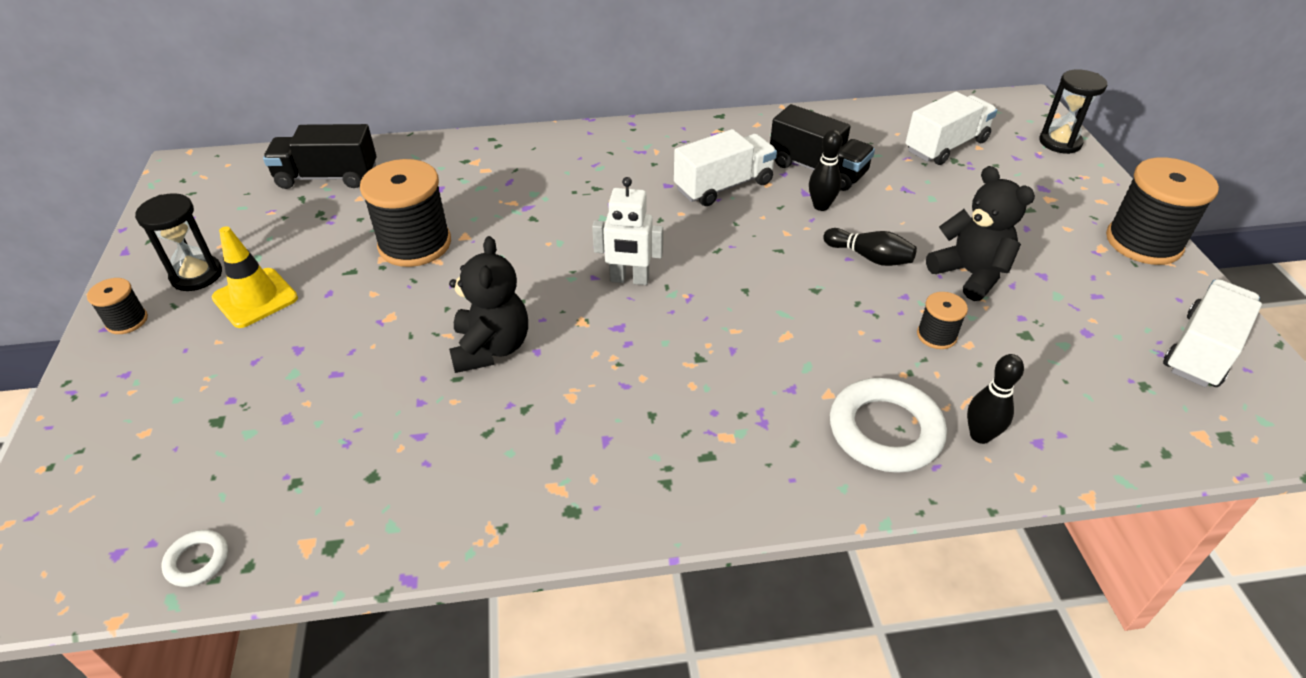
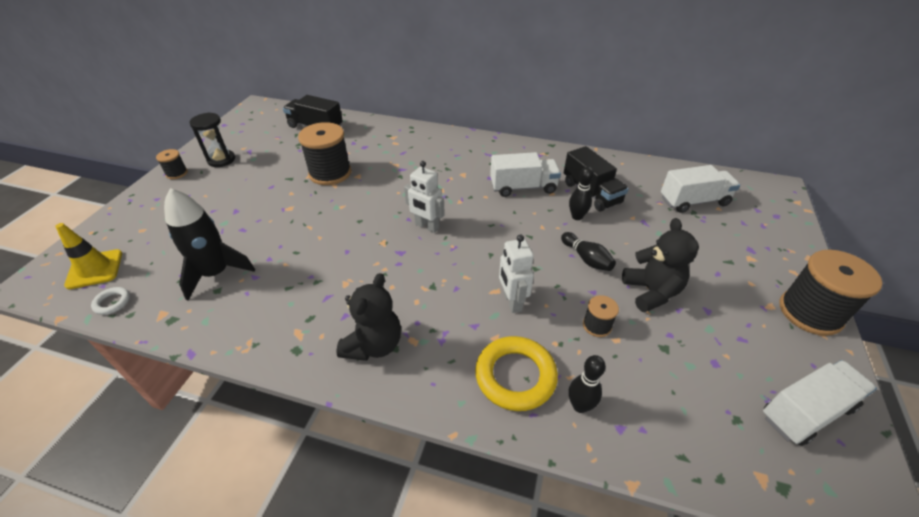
camera: 25 degrees right, 0 degrees up
yellow traffic cone [212,226,298,328] -> yellow traffic cone moved to [55,223,122,289]
black teddy bear [449,236,528,373] -> black teddy bear moved to [336,273,401,361]
white ring [830,378,947,473] -> yellow ring [475,336,558,411]
black hourglass [1039,69,1107,154] -> none
none -> black rocket [164,188,255,300]
none -> white robot [499,234,534,313]

